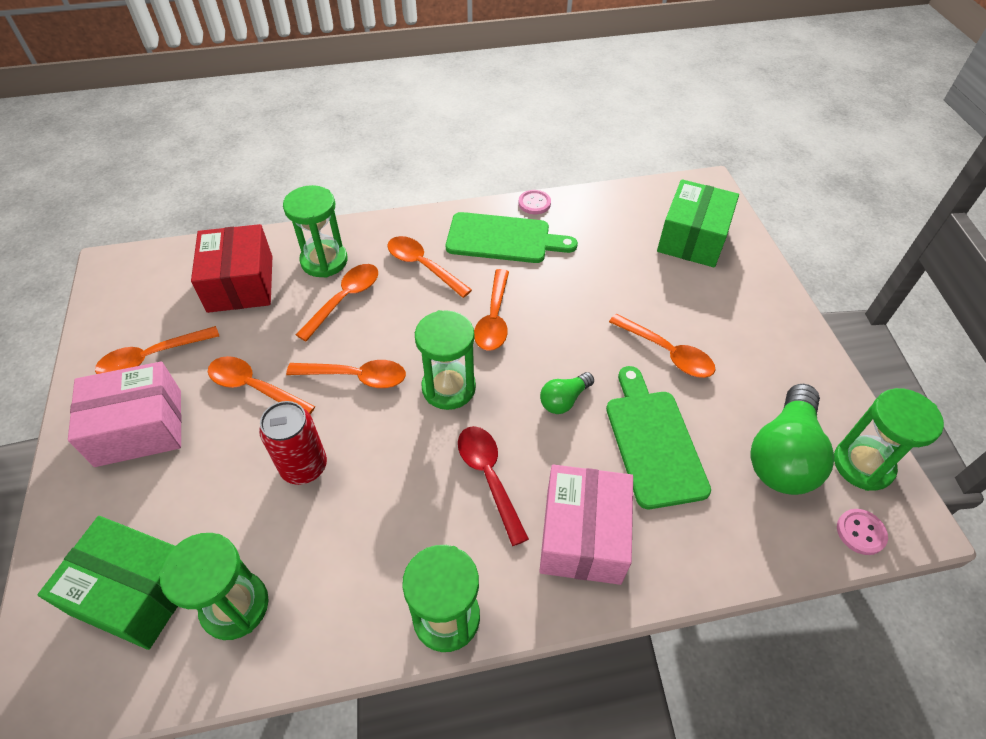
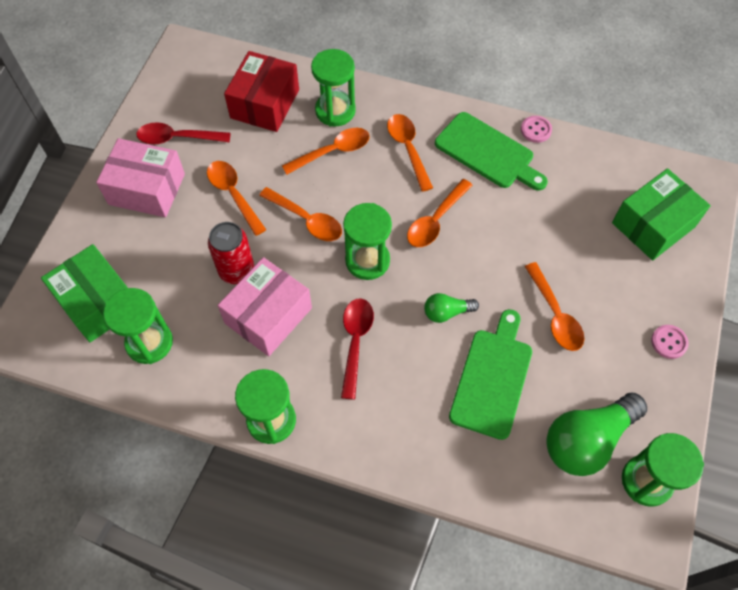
camera: 30 degrees right, 10 degrees up
orange spoon [95,326,219,374] -> red spoon [136,122,231,144]
pink box [539,465,633,585] -> pink box moved to [218,257,312,356]
pink button [837,509,888,555] -> pink button moved to [651,325,689,359]

